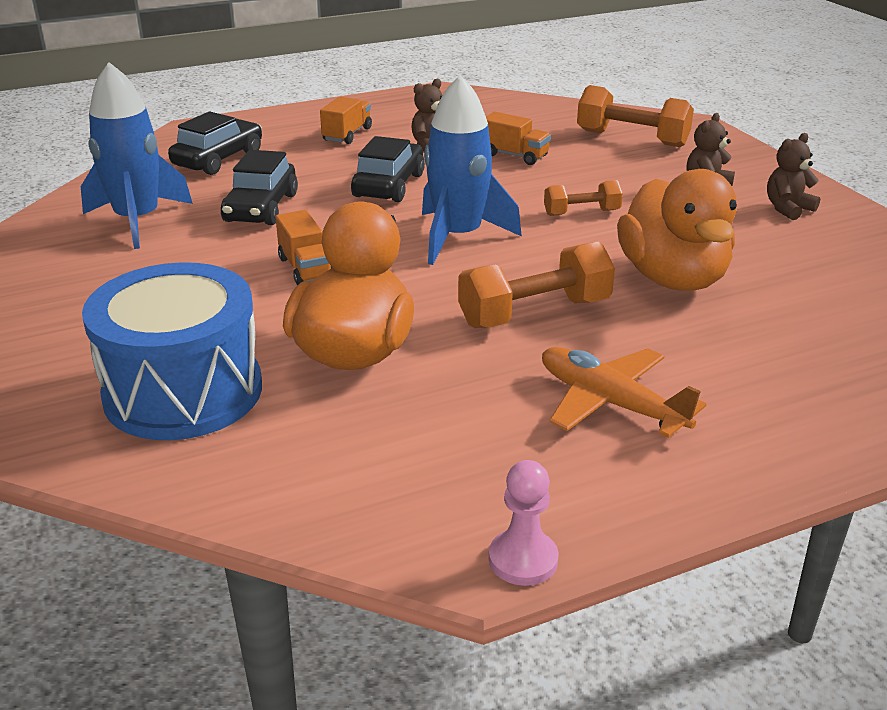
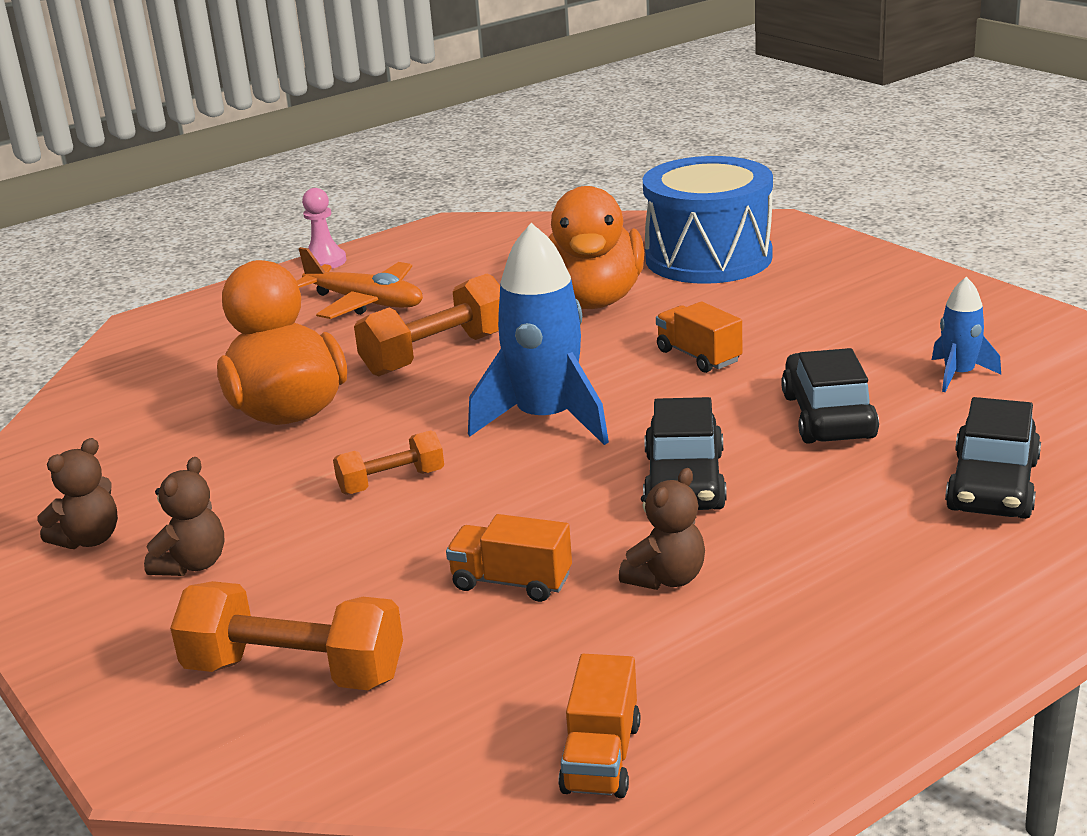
camera: 170 degrees right, 5 degrees down
blue rocket [81,62,193,249] -> blue rocket [932,277,1001,392], size x0.52
orange truck [320,97,372,144] -> orange truck moved to [558,654,640,798]
pink pawn [489,460,559,586] -> pink pawn moved to [302,188,346,269]

